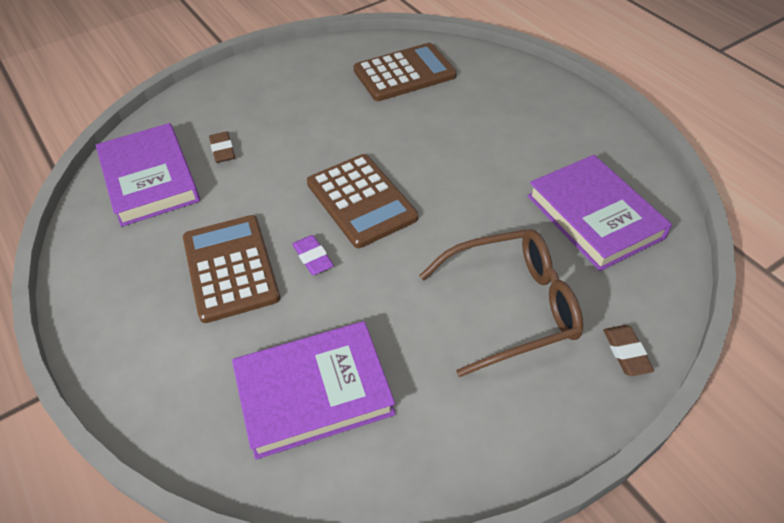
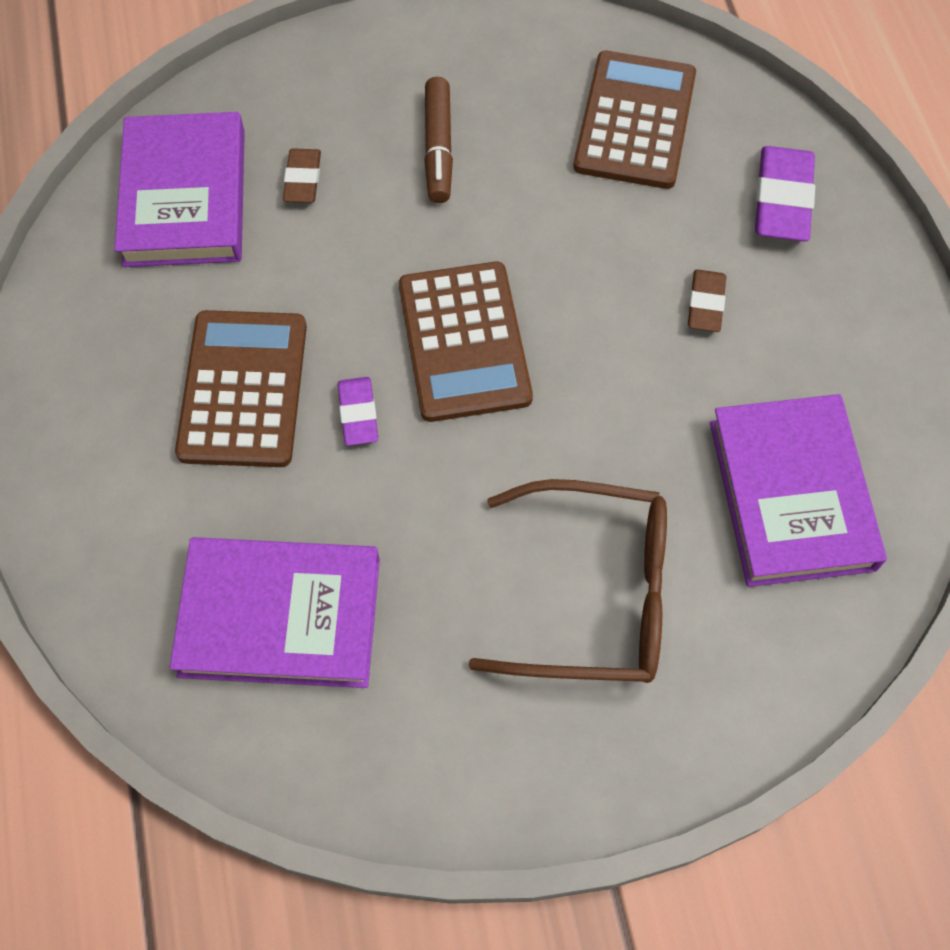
camera: 20 degrees right, 15 degrees up
brown calculator [353,43,457,101] -> brown calculator turned 75 degrees counterclockwise [573,51,696,189]
brown eraser [603,325,654,376] -> brown eraser moved to [688,269,726,332]
none -> brown marker [424,77,453,203]
none -> purple eraser [755,146,815,242]

